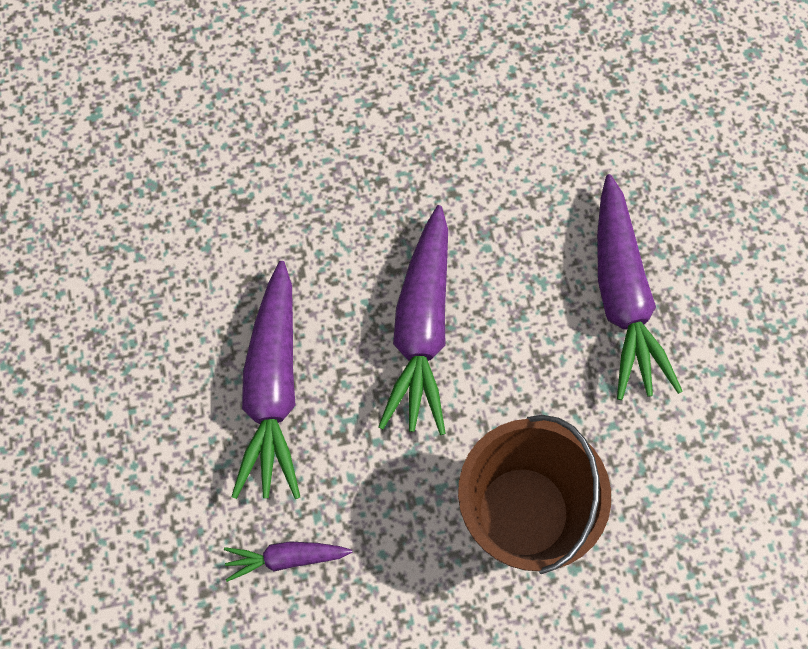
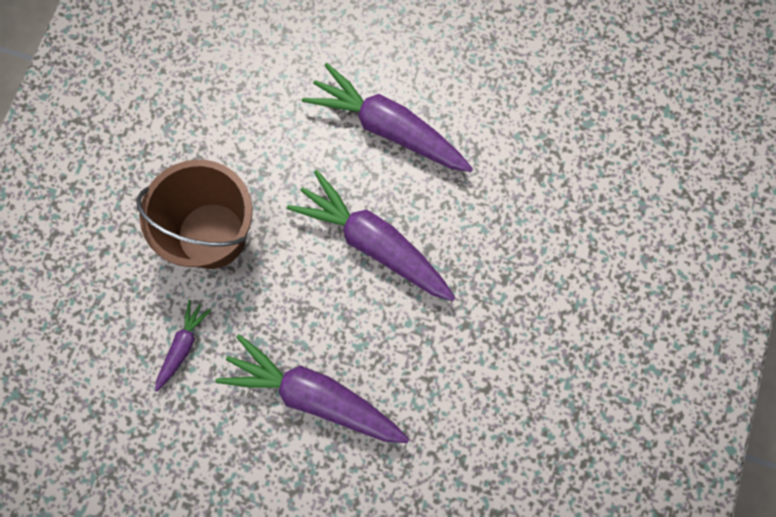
camera: 120 degrees right, 5 degrees up
purple carrot [224,541,352,582] -> purple carrot moved to [155,300,211,392]

